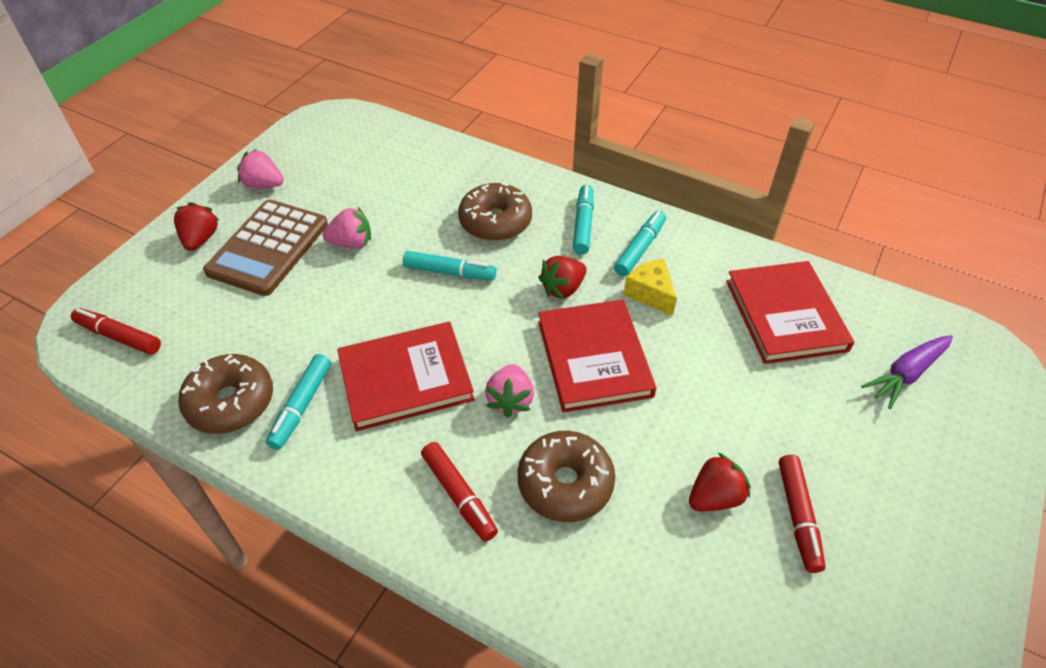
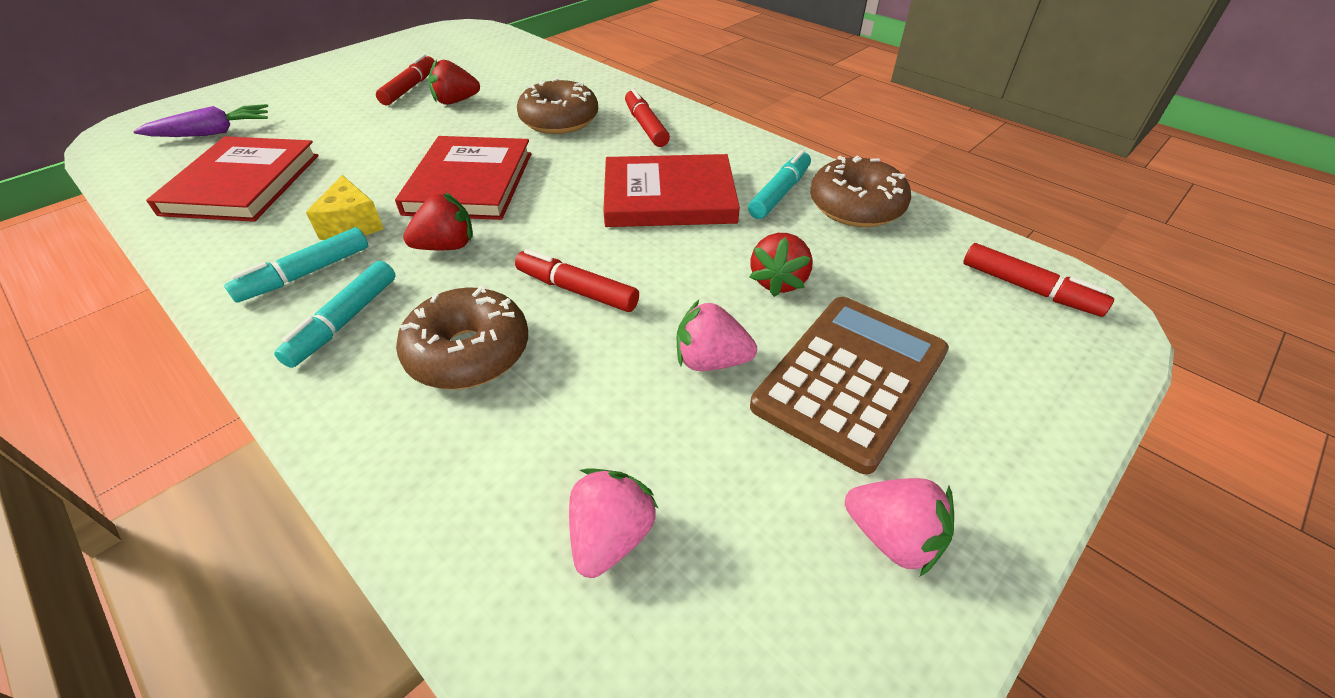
camera: 165 degrees left, 5 degrees down
red strawberry [174,202,220,251] -> red strawberry moved to [750,233,813,297]
turquoise marker [403,251,497,281] -> red marker [515,249,639,312]
pink strawberry [485,364,534,417] -> pink strawberry moved to [569,468,659,578]

